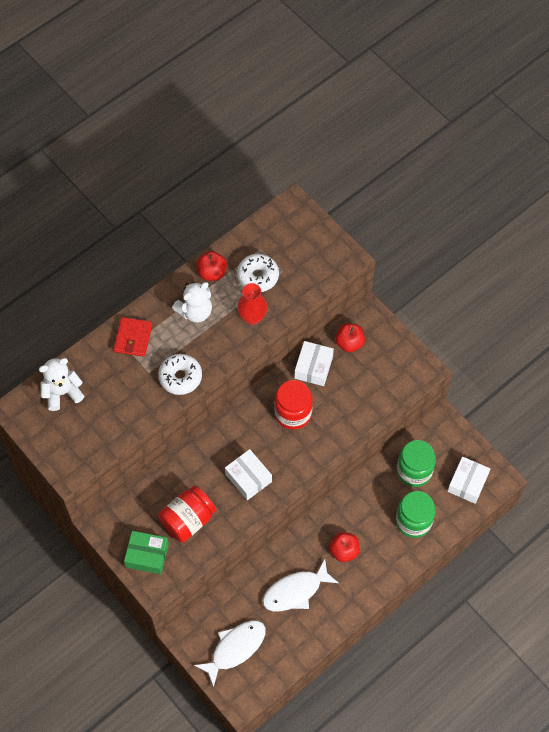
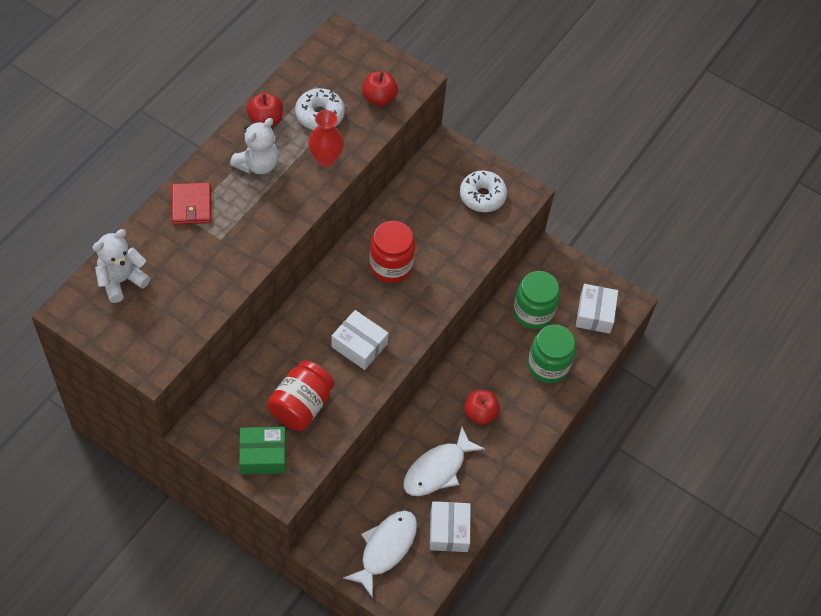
camera: 20 degrees left, 5 degrees down
white donut [158,354,202,395] -> white donut moved to [460,170,507,212]
white box [294,341,334,386] -> white box moved to [430,501,471,552]
red apple [335,323,365,352] -> red apple moved to [362,71,398,106]

